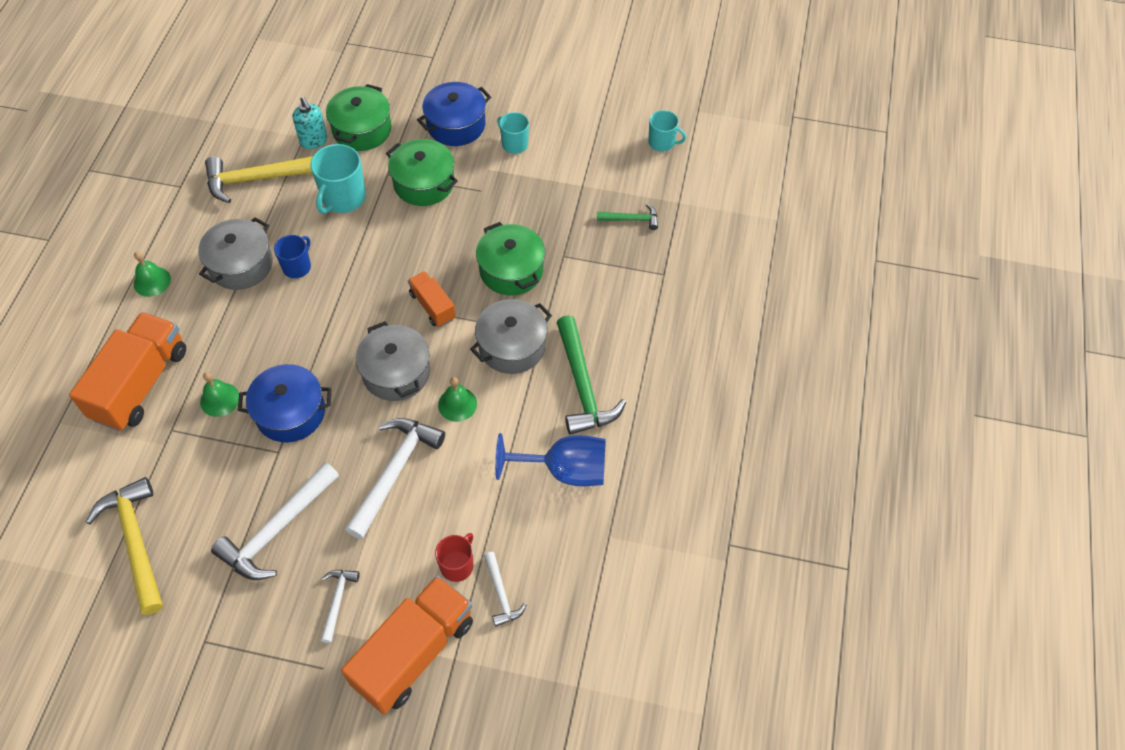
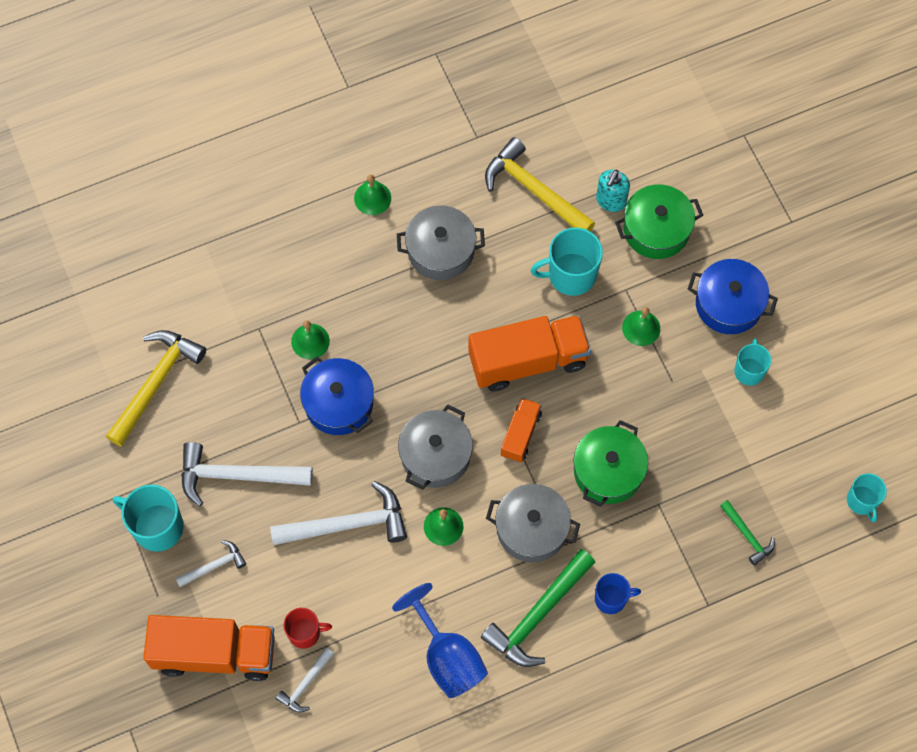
camera: 55 degrees right, 10 degrees up
orange truck [69,312,186,431] -> orange truck moved to [468,315,591,391]
blue mug [274,235,311,278] -> blue mug moved to [595,573,641,614]
green pot [386,139,458,206] -> green bell [622,307,660,346]
none -> turquoise mug [113,484,184,552]

